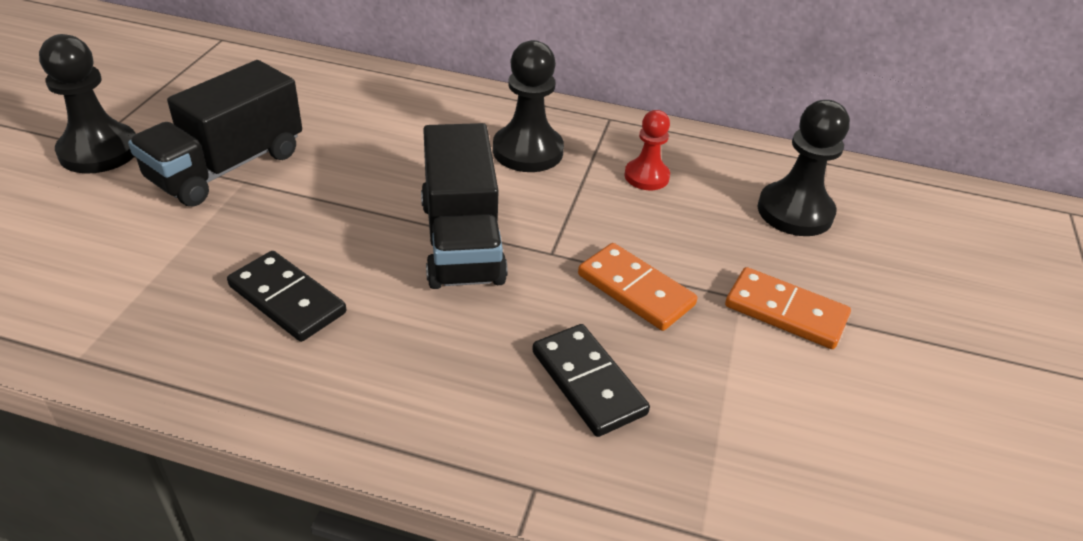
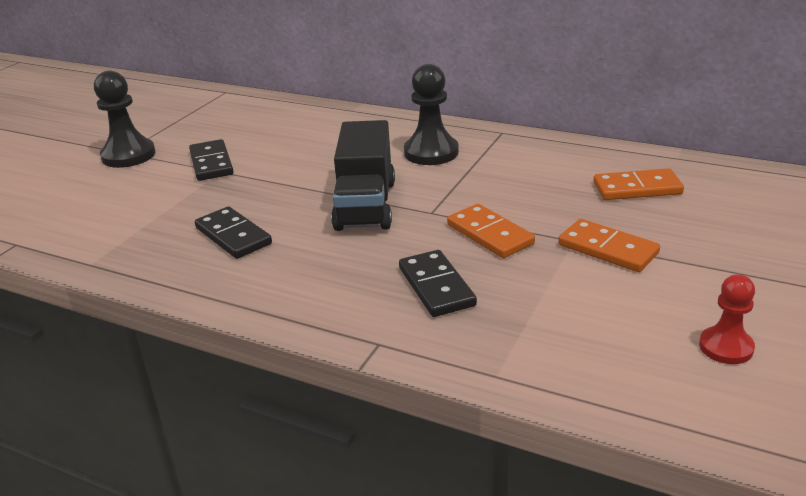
camera: 15 degrees right, 10 degrees down
black truck [128,60,302,207] -> black domino [189,139,234,181]
red pawn [624,110,670,190] -> red pawn moved to [699,274,755,364]
black pawn [758,100,850,236] -> orange domino [593,168,684,200]

